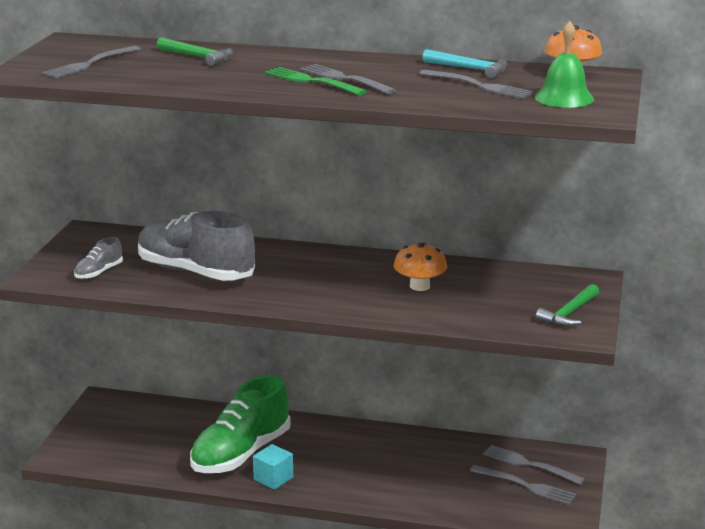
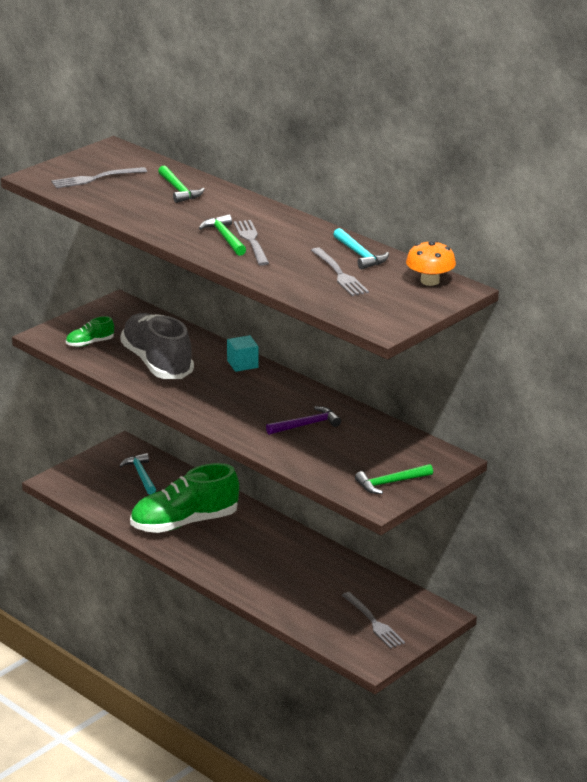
camera: 30 degrees right, 5 degrees up
grey shoe [74,237,123,279] -> green shoe [66,316,114,347]
turquoise cube [253,444,293,490] -> turquoise cube moved to [227,335,259,372]
green fork [265,67,367,95] -> green hammer [199,214,246,256]
orange mushroom [394,242,447,291] -> purple hammer [266,406,341,435]
grey fork [483,445,585,485] -> none
green bell [535,21,594,108] -> none
none -> turquoise hammer [119,453,156,495]

